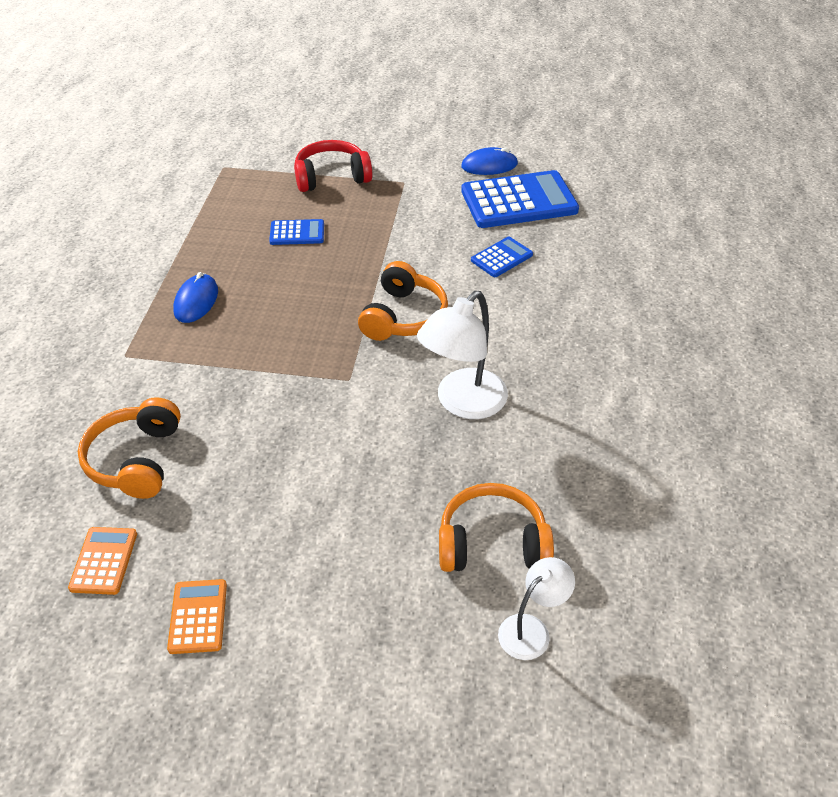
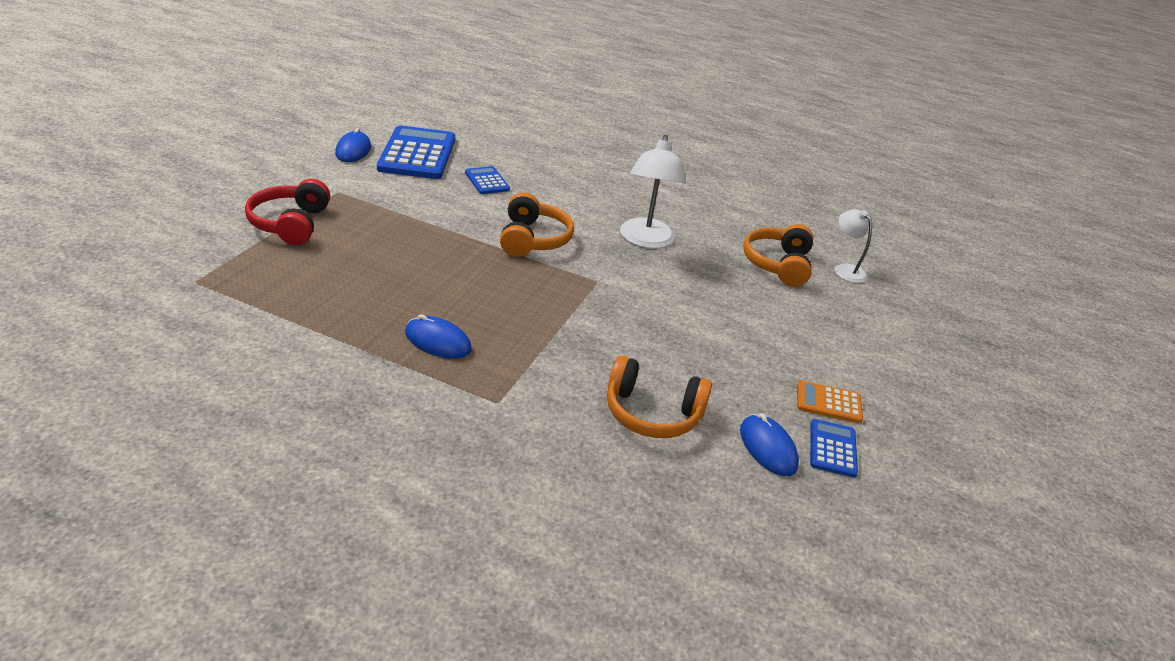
camera: 80 degrees left, 10 degrees down
orange calculator [68,527,137,595] -> blue mouse [740,413,799,476]
blue calculator [269,219,324,245] -> blue calculator moved to [810,419,858,477]
orange headphones [358,261,448,341] -> orange headphones turned 60 degrees clockwise [500,192,574,257]
white lamp [417,291,508,419] -> white lamp turned 45 degrees clockwise [620,135,686,249]

